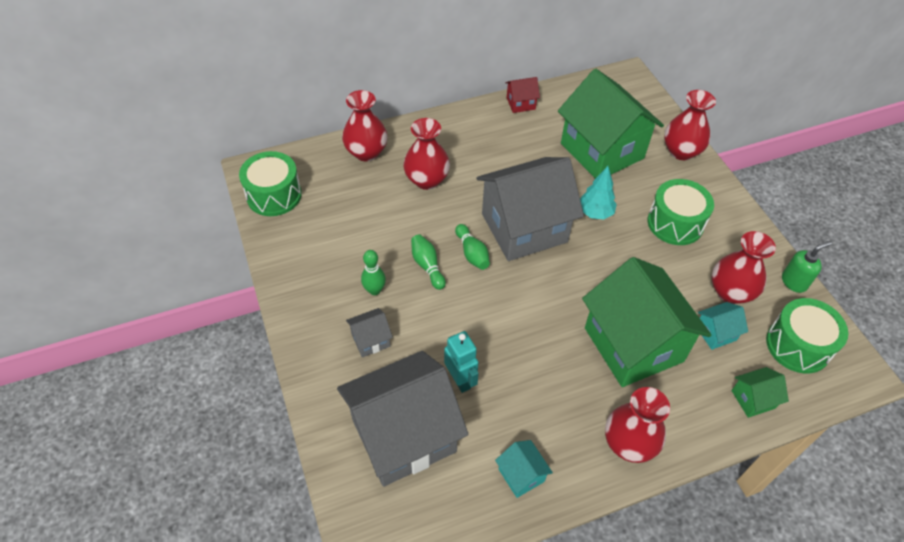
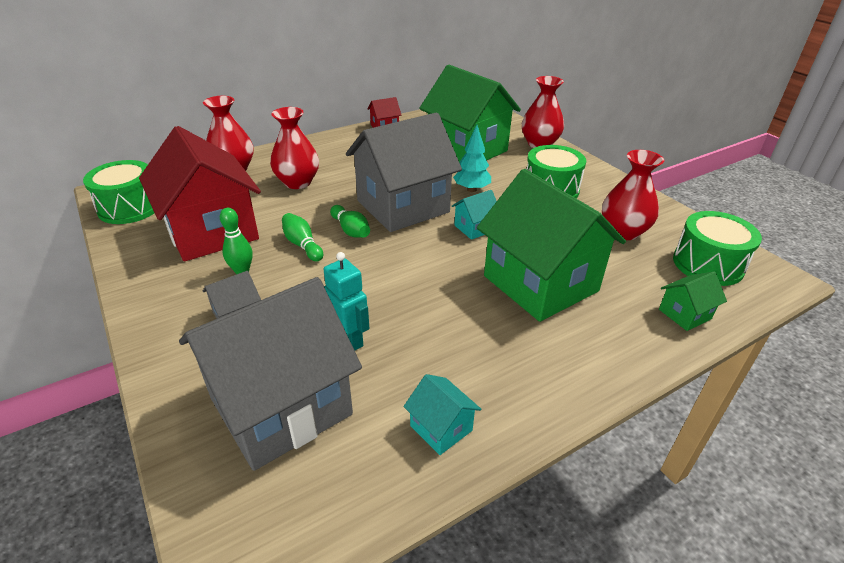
camera: 10 degrees left, 15 degrees down
red vase [605,387,670,463] -> none
turquoise house [698,302,748,350] -> turquoise house moved to [452,190,497,240]
green soap dispenser [782,241,832,293] -> none
none -> red house [139,126,261,261]

